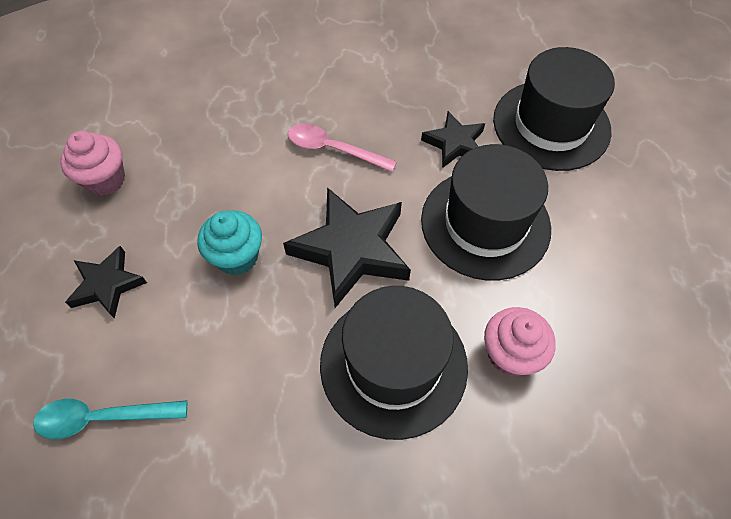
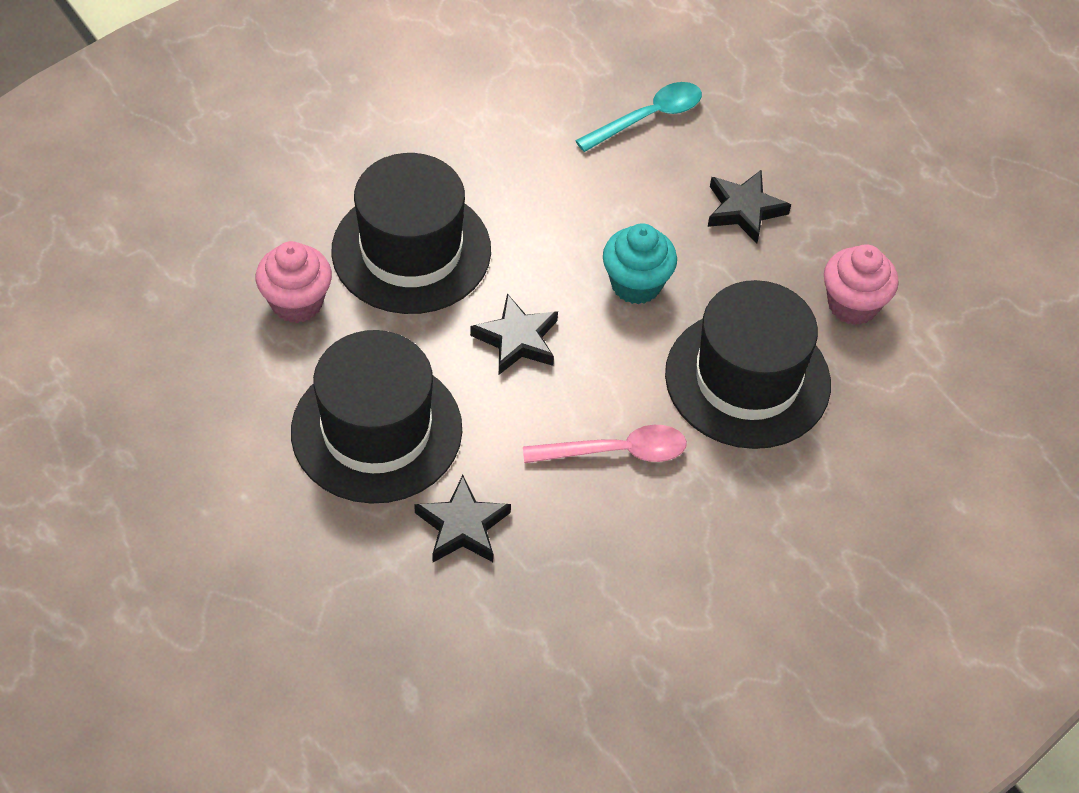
camera: 150 degrees right, 5 degrees down
black star [283,187,411,308] -> black star [470,294,558,375], size x0.58
black hat [493,47,615,171] -> black hat moved to [665,280,831,449]

